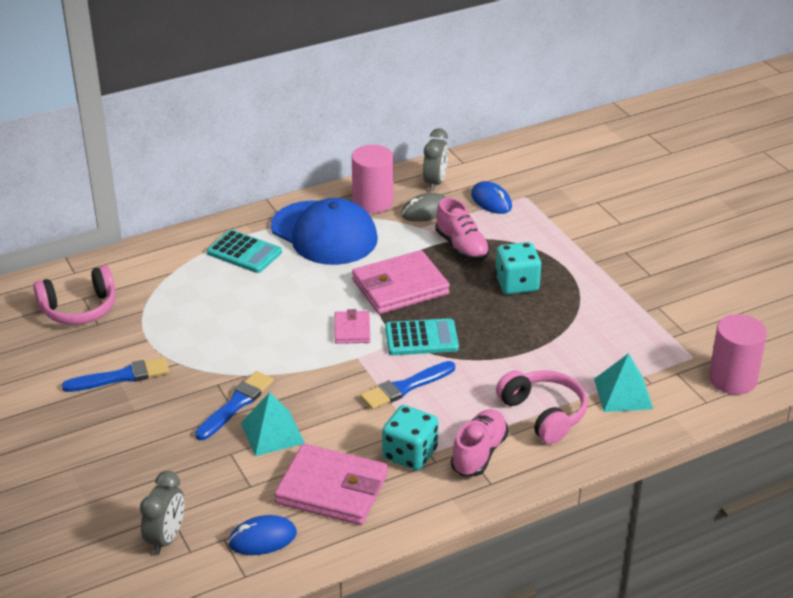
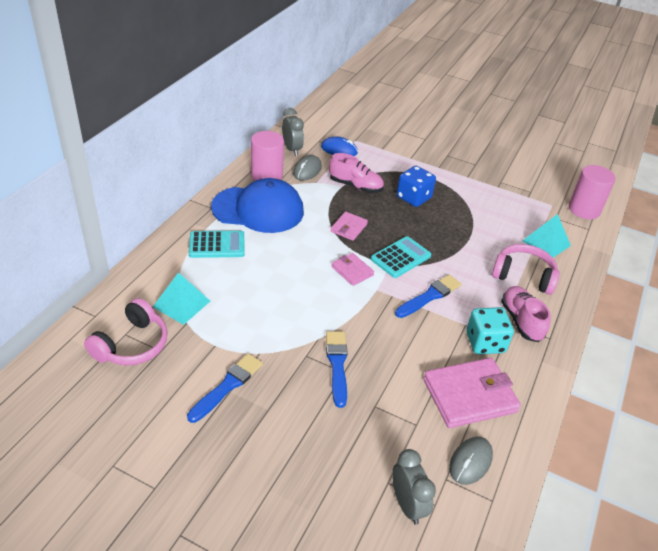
camera: 40 degrees left, 5 degrees up
blue mouse [228,515,297,555] -> grey mouse [449,437,493,485]
turquoise pyramid [241,392,305,456] -> turquoise pyramid moved to [153,272,210,325]
pink wallet [352,250,450,314] -> pink wallet [330,212,368,241], size x0.52
blue brush [360,361,455,410] -> blue brush turned 150 degrees counterclockwise [395,275,461,318]
turquoise dice [495,242,541,294] -> blue dice [397,166,436,207]

